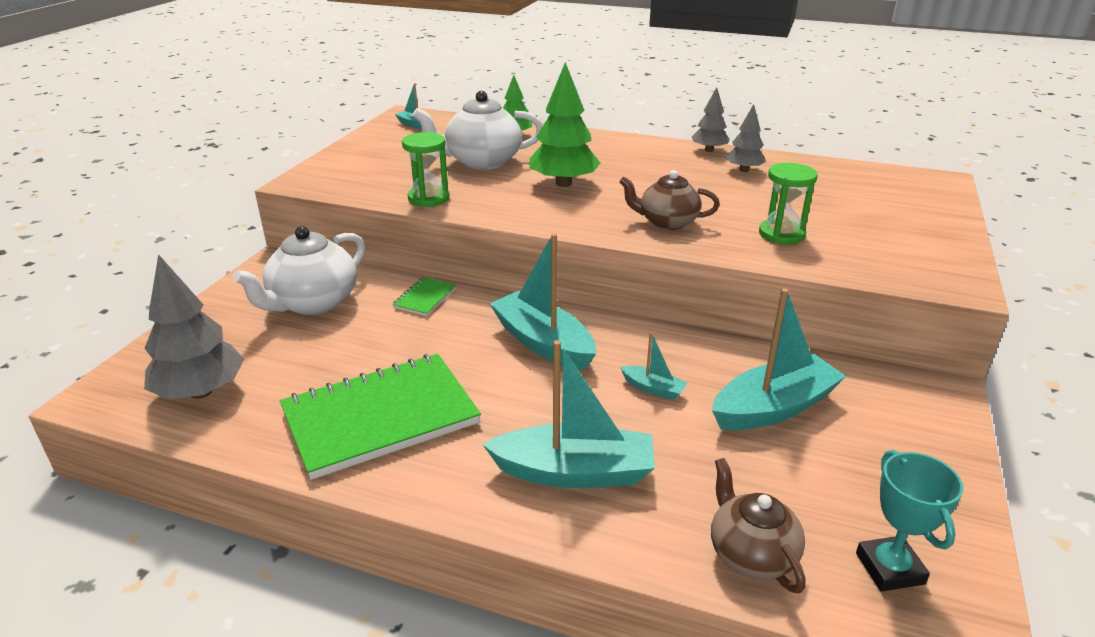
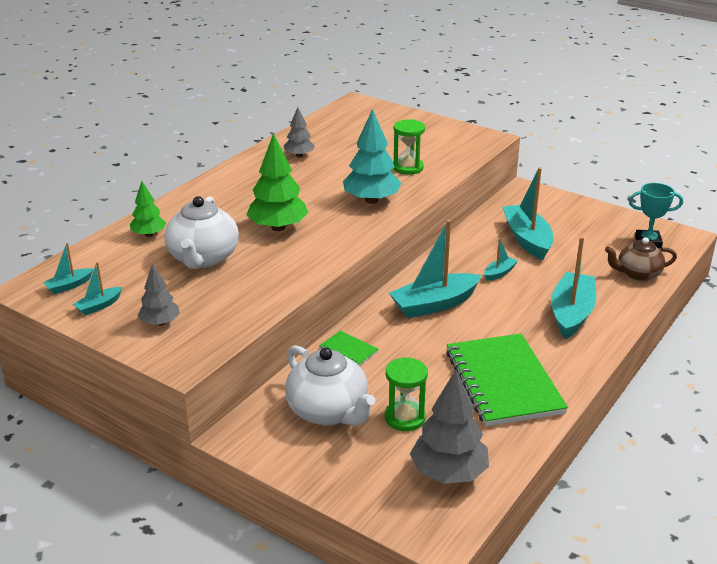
camera: 75 degrees left, 0 degrees up
green hourglass [402,132,450,207] -> green hourglass moved to [385,357,428,431]
brown teapot [619,170,720,230] -> turquoise tree [343,109,402,204]
grey tree [692,87,730,152] -> grey tree moved to [137,264,180,326]
none -> turquoise boat [73,262,122,316]

